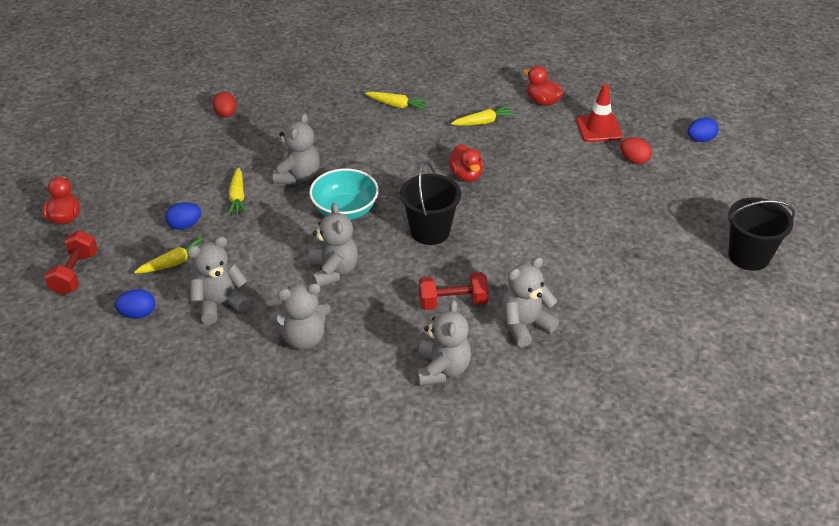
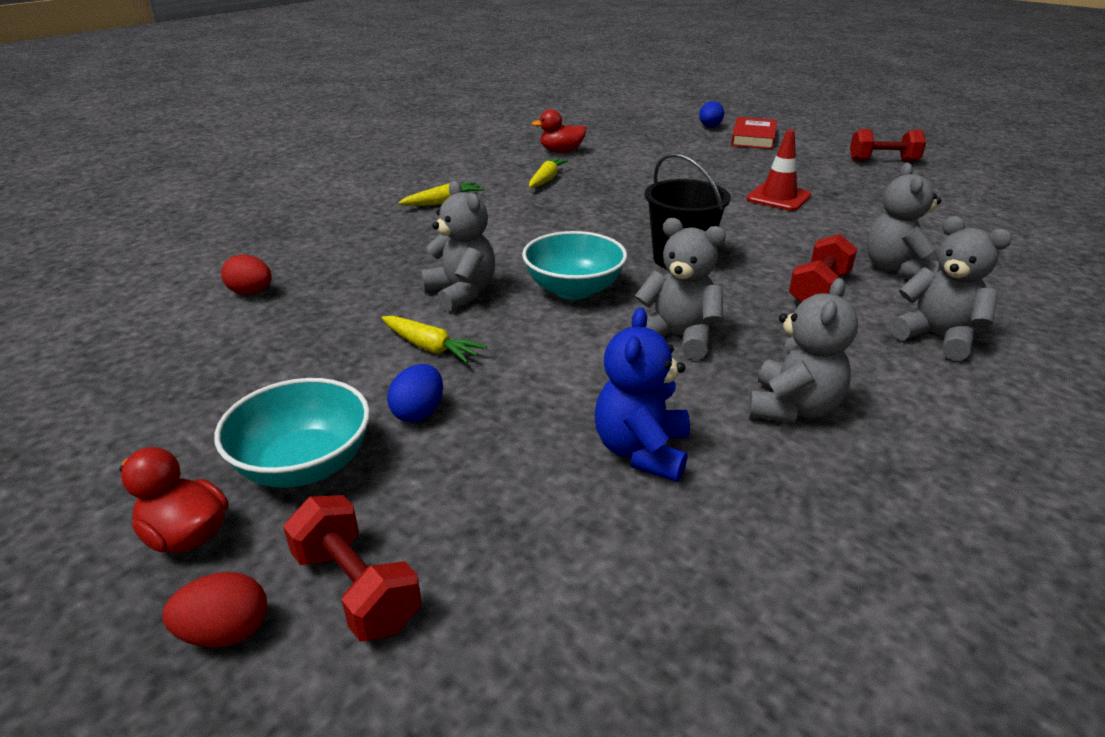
camera: 50 degrees left, 10 degrees down
blue egg [115,289,155,318] -> none
yellow carrot [134,237,204,273] -> none
grey teddy bear [187,237,251,324] -> blue teddy bear [595,308,690,482]
red duck [448,144,483,182] -> none
red traffic cone [576,84,623,142] -> red traffic cone moved to [746,130,811,211]
red egg [620,137,652,164] -> red egg moved to [162,572,267,648]
black bucket [728,197,795,271] -> red dumbbell [850,129,926,162]
none -> turquoise bowl [214,378,370,488]
none -> red book [731,117,777,149]

